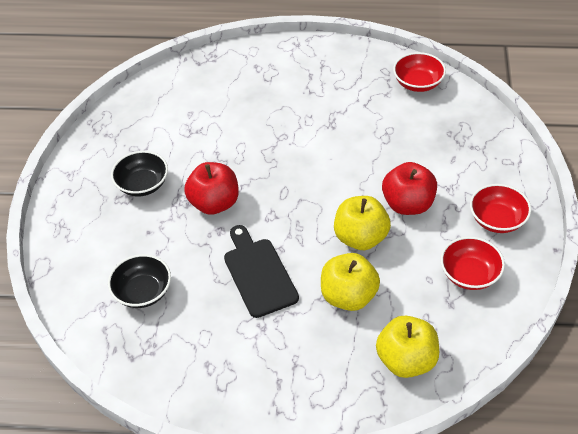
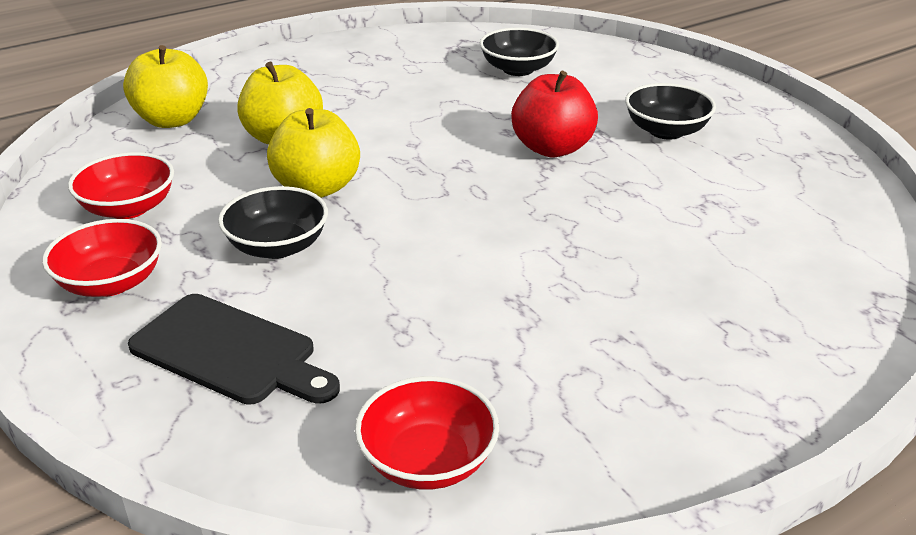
camera: 140 degrees right, 15 degrees down
black cutting board [224,225,299,318] -> black cutting board moved to [128,294,340,405]
red apple [382,162,437,215] -> black bowl [218,186,328,259]

